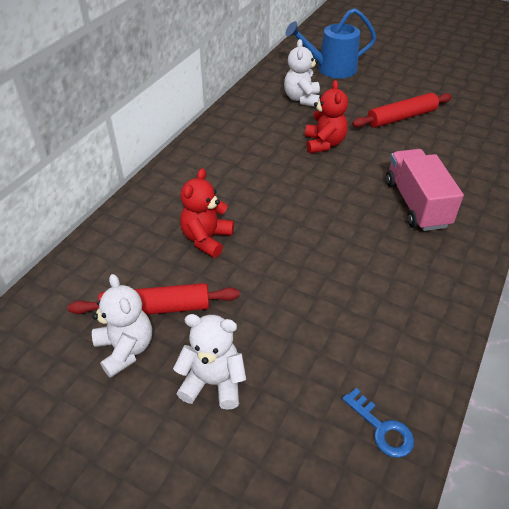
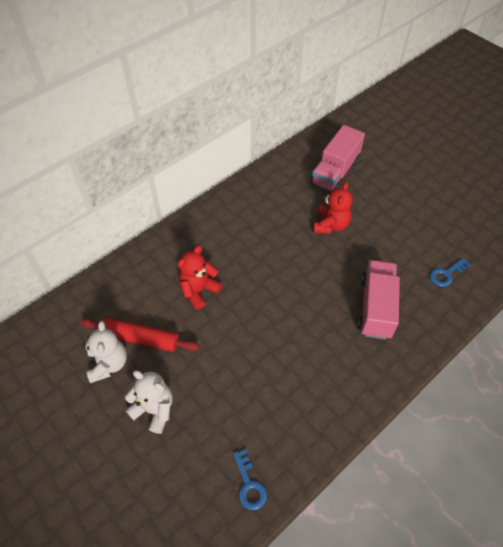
camera: 20 degrees right, 10 degrees up
white teddy bear [284,39,320,107] -> pink truck [311,125,365,191]
blue watering can [286,8,376,78] -> none
red rolling pin [352,93,452,128] -> none
none -> blue key [430,258,471,287]

